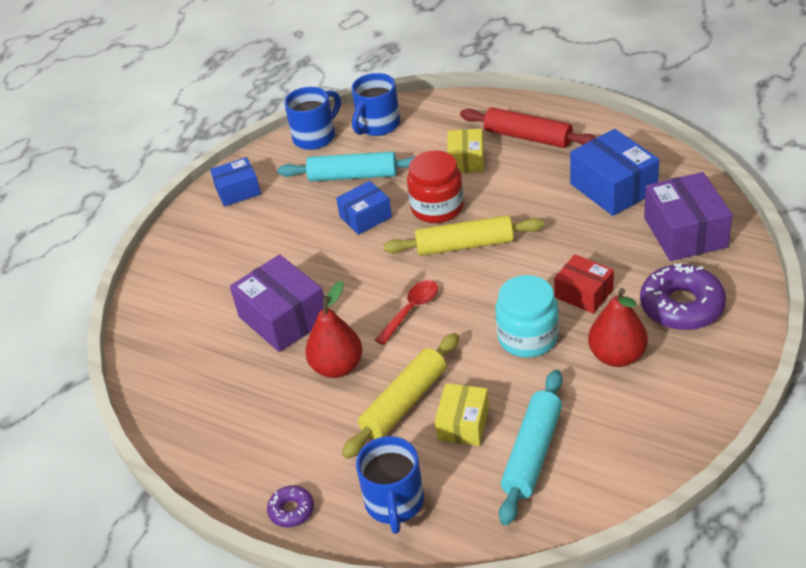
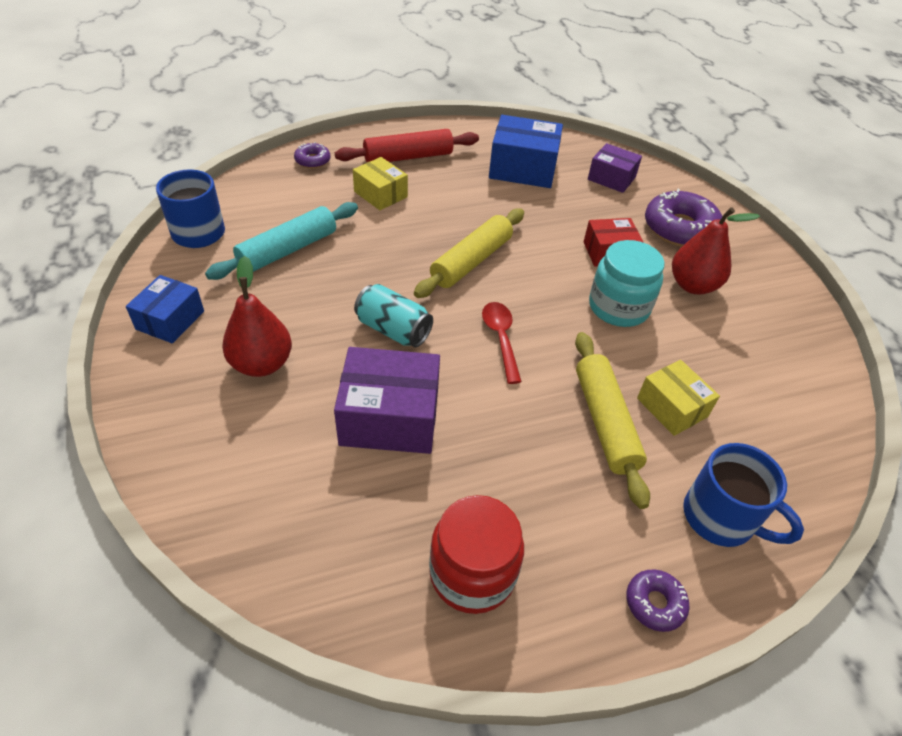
camera: 55 degrees left, 5 degrees up
red pear [305,281,362,378] -> red pear moved to [222,256,292,377]
blue box [336,181,392,235] -> none
blue mug [351,73,400,136] -> none
red jar [407,151,464,223] -> red jar moved to [429,495,524,614]
turquoise rolling pin [499,370,562,526] -> none
purple box [644,172,732,261] -> purple box [588,143,642,193], size x0.62
none -> purple donut [294,142,330,168]
none -> turquoise can [354,284,433,347]

